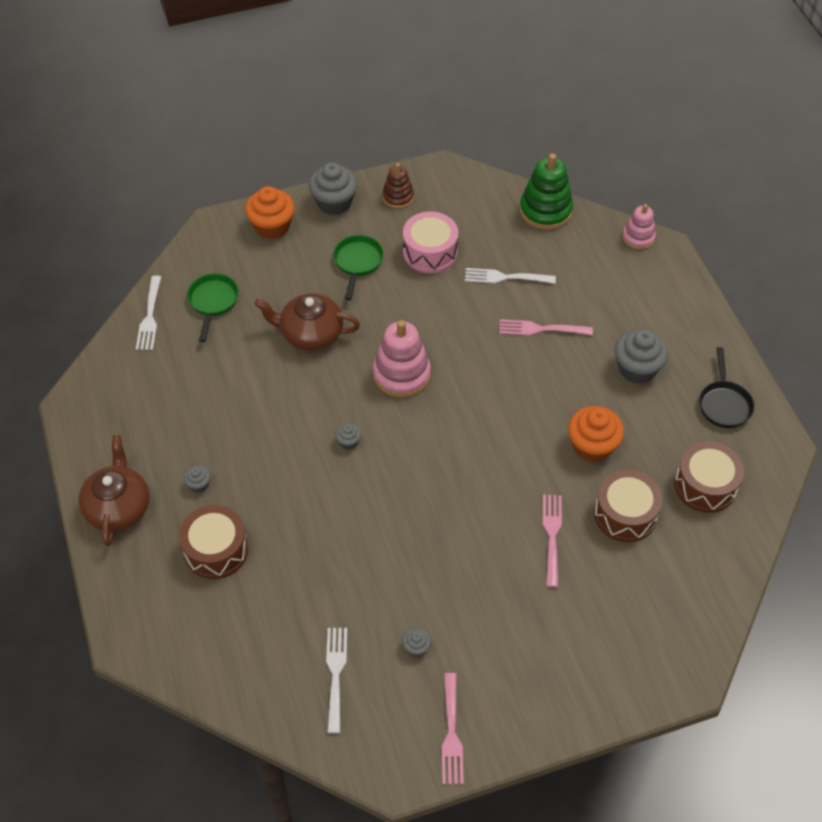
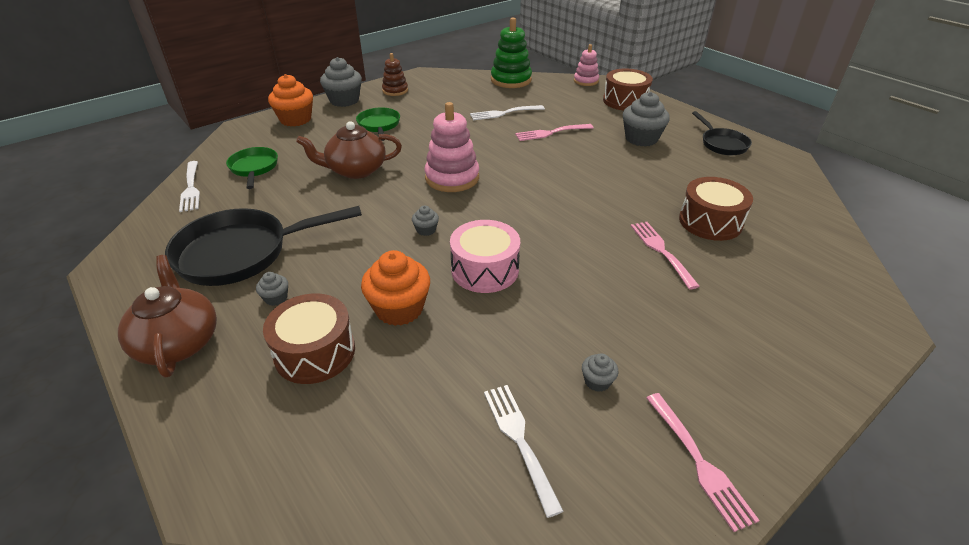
camera: 20 degrees left, 15 degrees down
pink drum [403,212,458,273] -> pink drum moved to [450,220,520,293]
orange cupcake [568,406,624,462] -> orange cupcake moved to [361,250,430,326]
brown drum [674,441,744,513] -> brown drum moved to [603,69,653,111]
none -> black pan [165,206,362,286]

